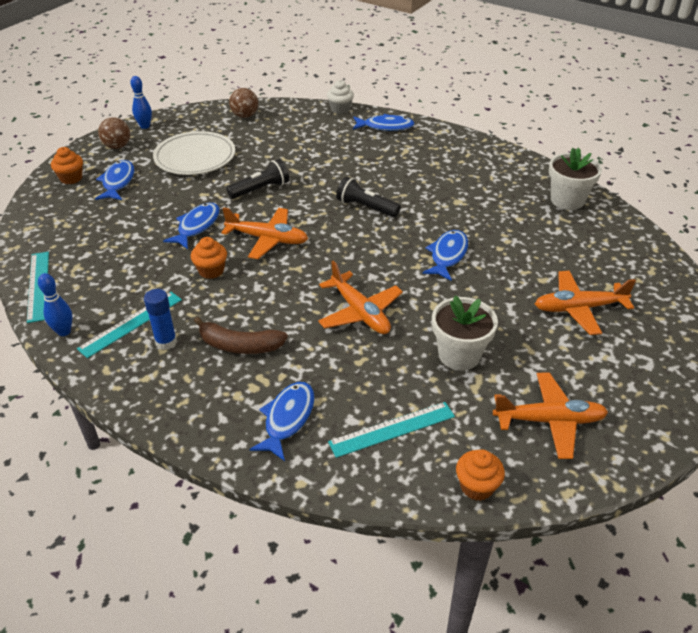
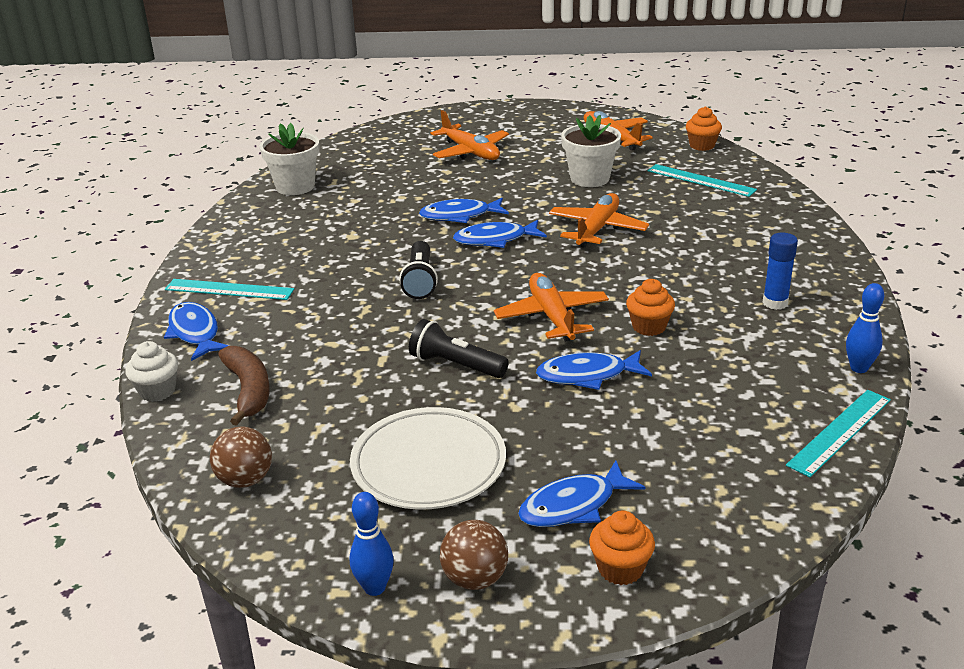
camera: 120 degrees left, 10 degrees down
turquoise ruler [77,292,182,358] -> turquoise ruler moved to [165,279,294,300]
brown banana [194,317,288,354] -> brown banana moved to [218,346,270,426]
blue fish [249,382,315,461] -> blue fish moved to [453,220,547,248]

